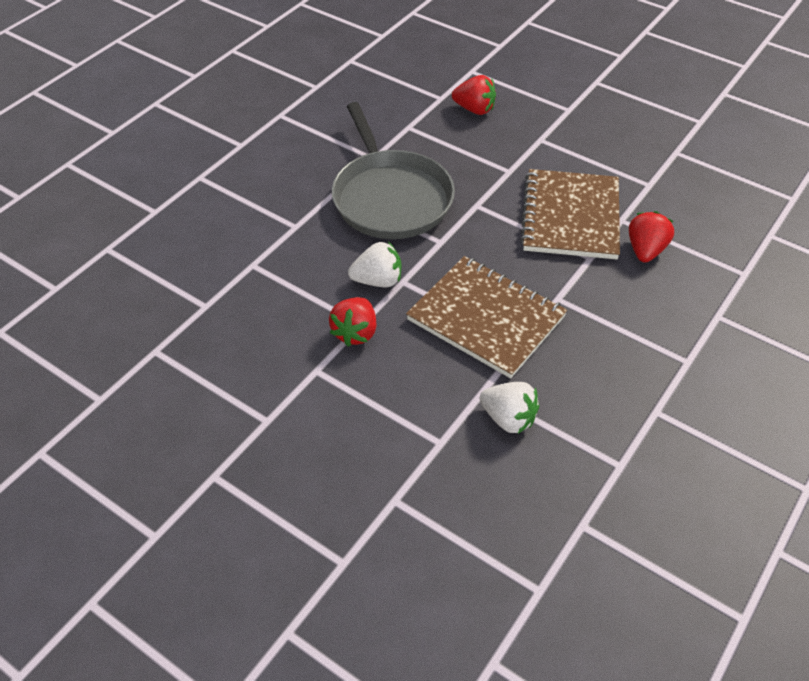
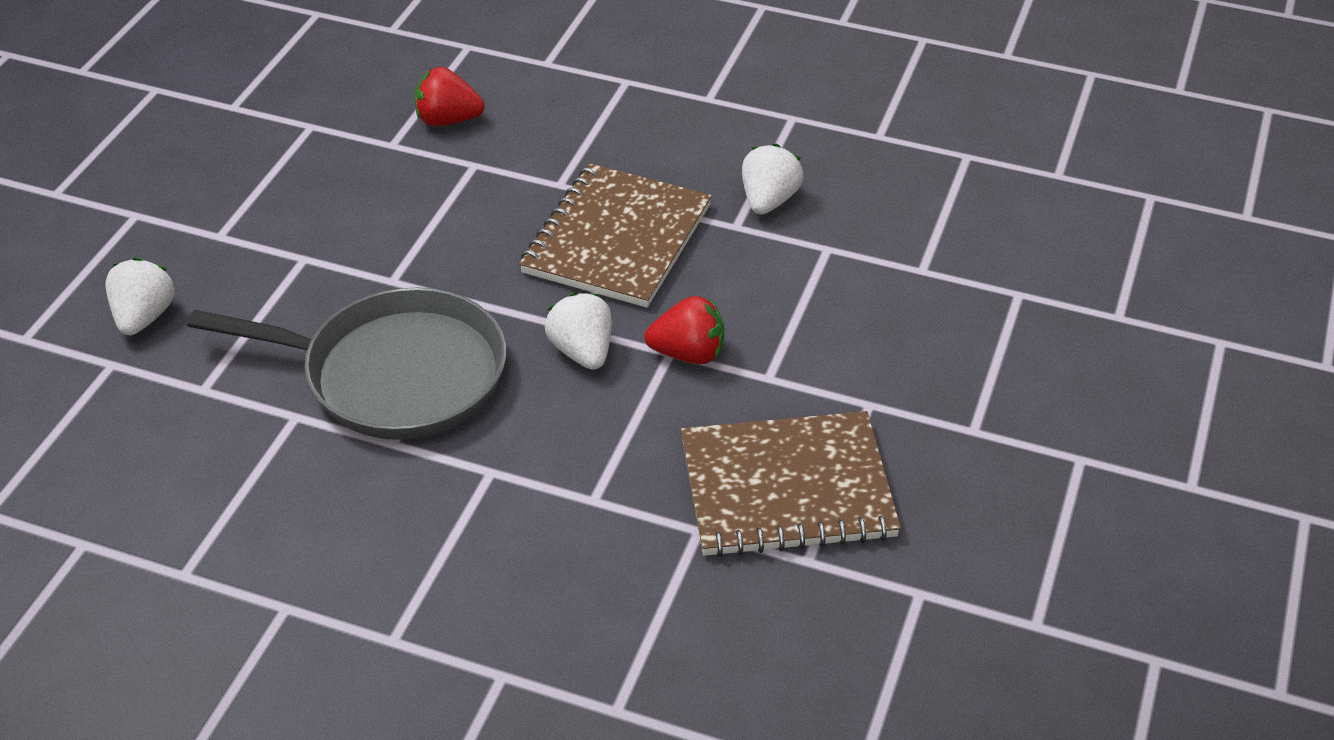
camera: 105 degrees left, 5 degrees down
grey pan [332,102,455,239] -> grey pan turned 45 degrees clockwise [187,287,506,440]
red strawberry [452,75,496,115] -> white strawberry [106,257,175,335]
brown notebook [520,169,620,259] -> brown notebook moved to [681,411,901,557]

